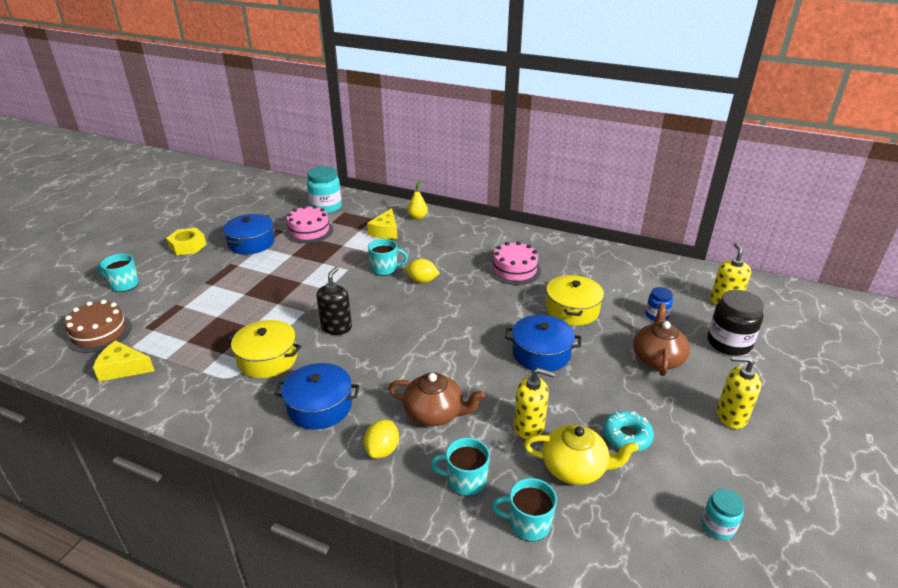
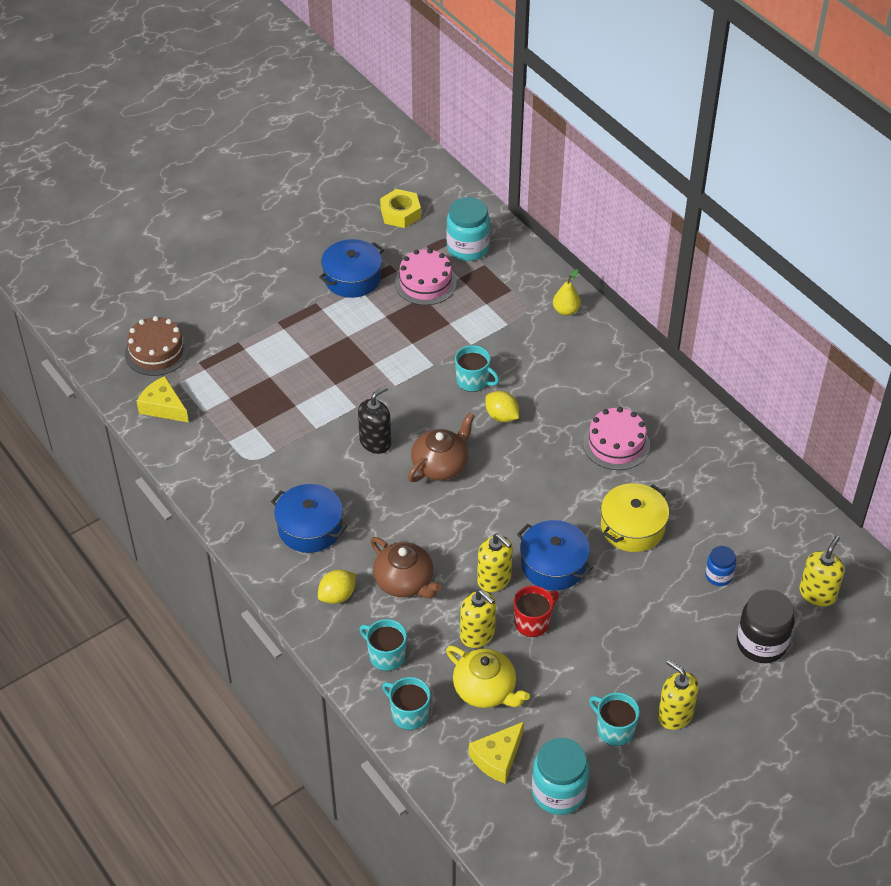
camera: 30 degrees right, 15 degrees up
turquoise mug [98,254,139,292] -> turquoise mug moved to [589,693,640,746]
yellow nut [166,228,206,255] -> yellow nut moved to [380,189,421,228]
yellow pot [228,320,302,378] -> none
yellow cheese [367,208,398,239] -> yellow cheese moved to [469,722,524,783]
turquoise donut [603,411,654,452] -> none
brown teapot [633,303,690,376] -> brown teapot moved to [408,412,475,482]
turquoise jar [701,489,744,540] -> turquoise jar [532,738,589,815], size x1.77
none -> yellow soap dispenser [477,533,513,592]
none -> red mug [514,586,559,637]

